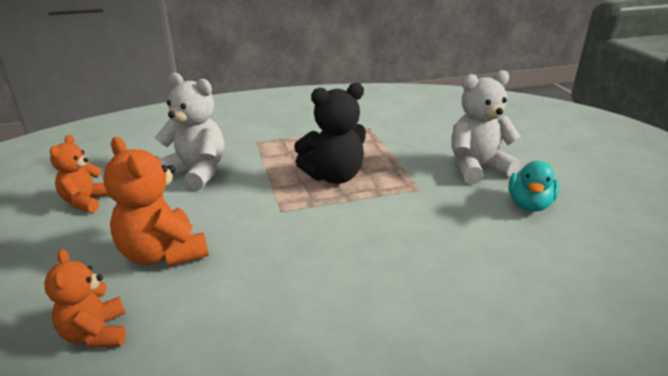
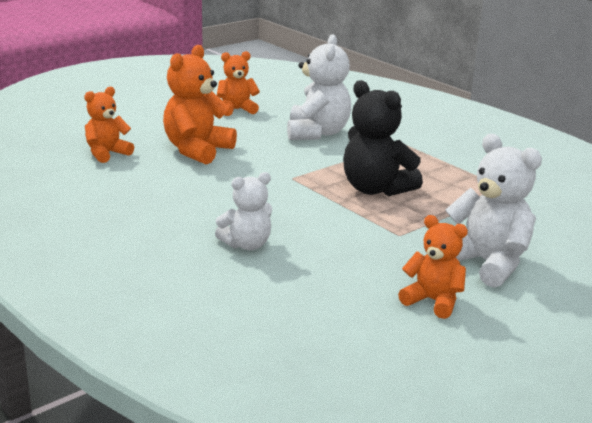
camera: 65 degrees right, 5 degrees down
turquoise duck [509,161,559,212] -> orange teddy bear [398,215,468,319]
none -> white teddy bear [215,172,272,250]

